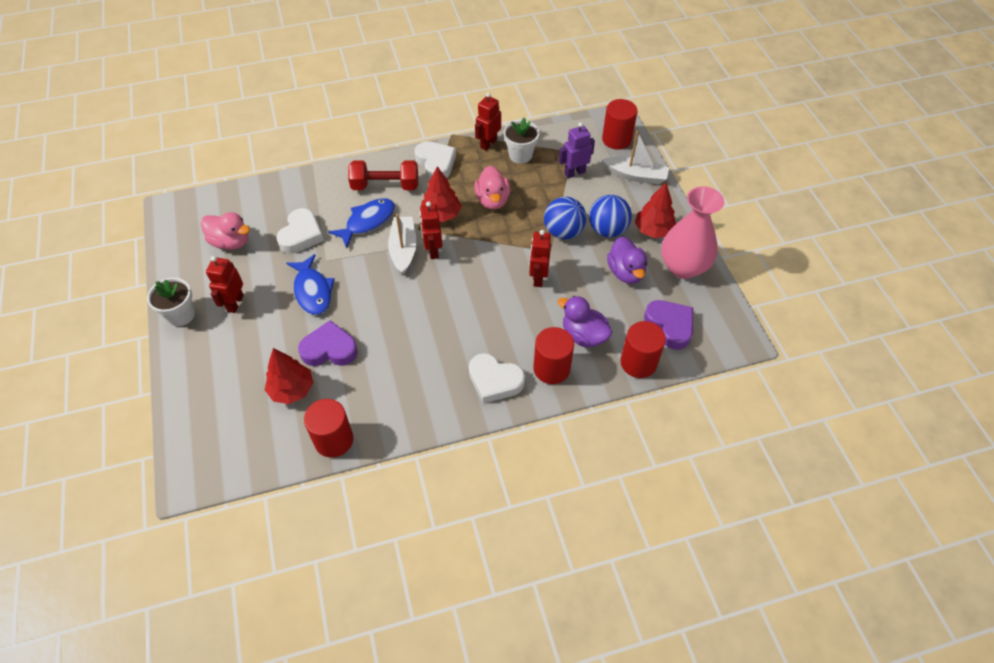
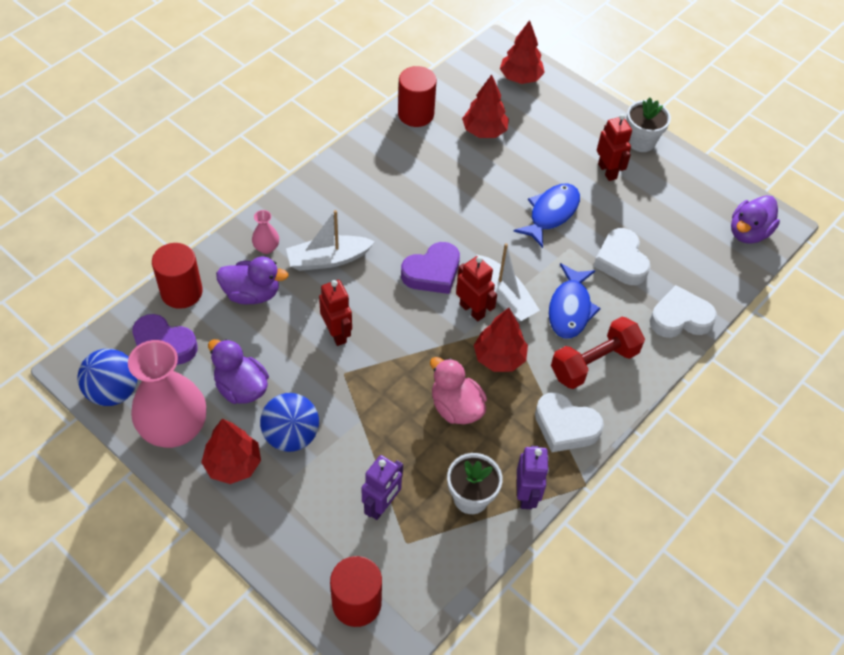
camera: 145 degrees right, 0 degrees up
pink duck [201,212,250,250] -> none
blue fish [286,254,335,315] -> blue fish turned 90 degrees clockwise [513,183,580,248]
purple heart [298,320,358,366] -> purple heart moved to [401,242,460,294]
white heart [469,353,525,404] -> white heart moved to [650,285,717,338]
red robot [475,92,501,151] -> purple robot [517,446,549,509]
red cylinder [533,327,574,384] -> pink vase [252,210,279,254]
blue ball [544,197,586,239] -> blue ball moved to [77,349,137,406]
white boat [602,131,670,184] -> white boat moved to [286,210,375,271]
none -> red tree [500,20,545,84]
none -> purple duck [731,195,780,244]

